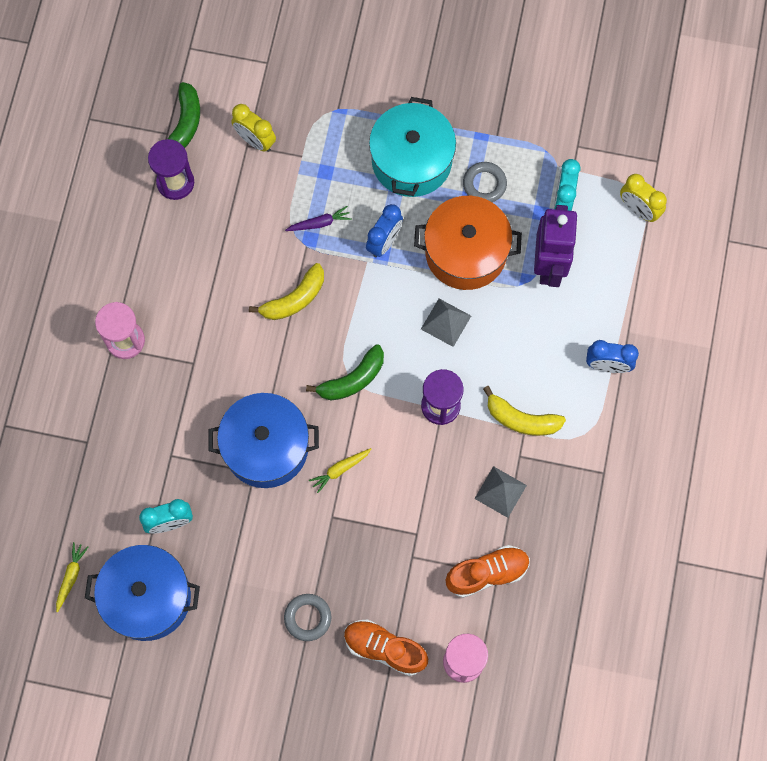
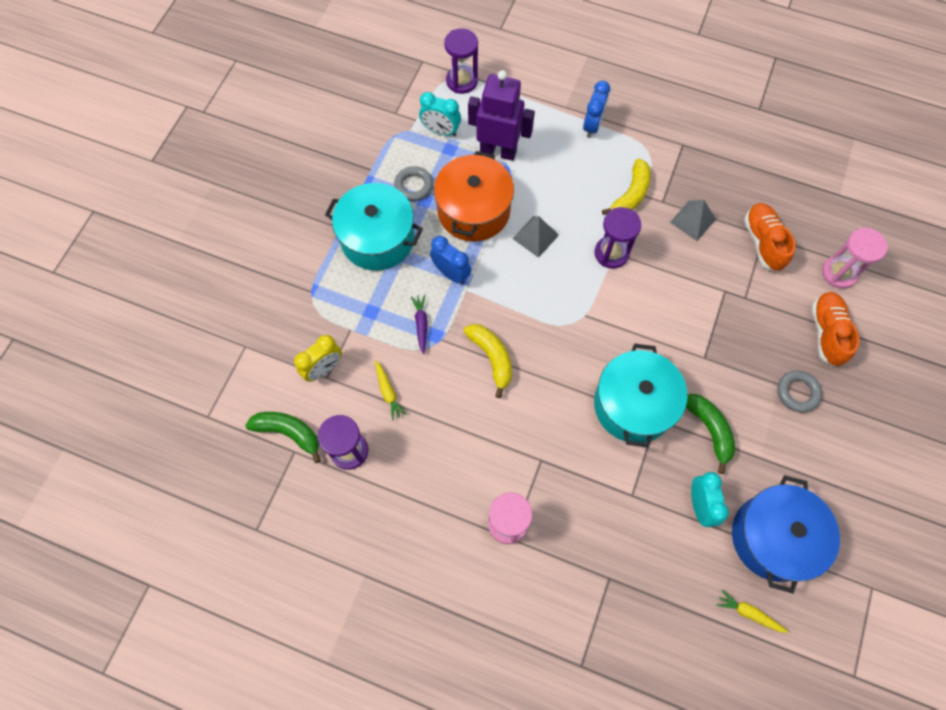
camera: 80 degrees left, 5 degrees down
blue pot [208,393,319,488] -> turquoise pot [594,343,687,448]
green banana [306,344,384,401] -> green banana moved to [686,394,735,474]
yellow carrot [309,448,371,493] -> yellow carrot moved to [375,360,407,421]
orange shoe [344,619,428,676] -> orange shoe turned 150 degrees clockwise [812,292,859,367]
yellow clock [620,174,667,222] -> purple hourglass [444,28,478,94]

